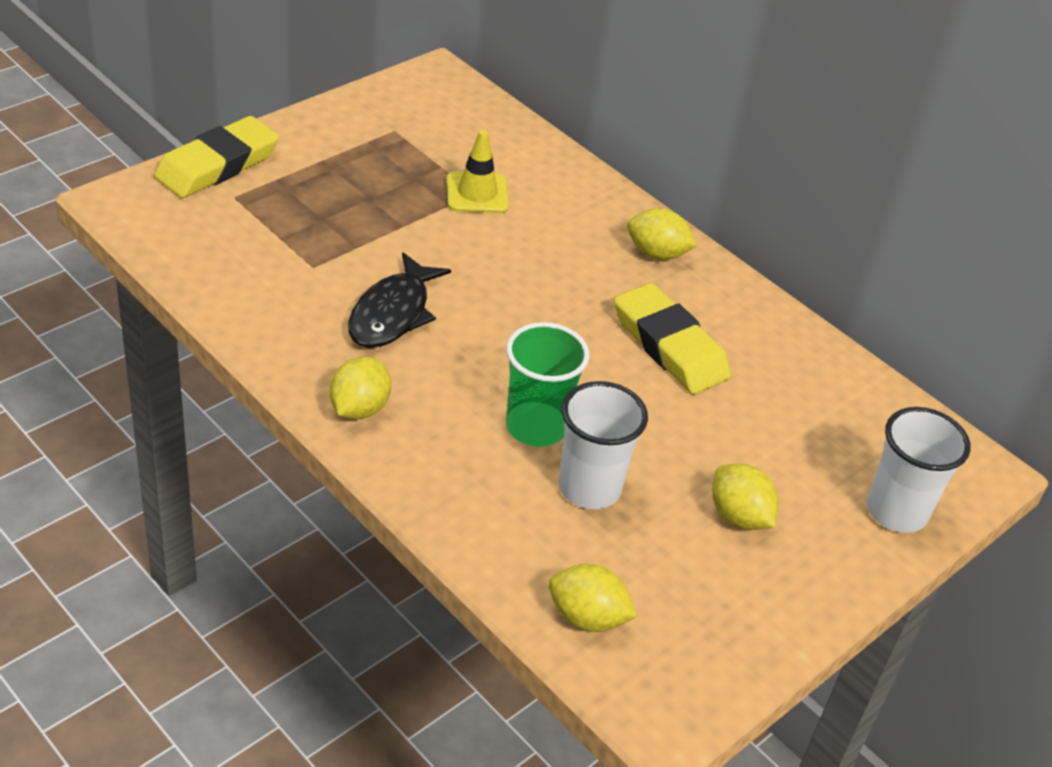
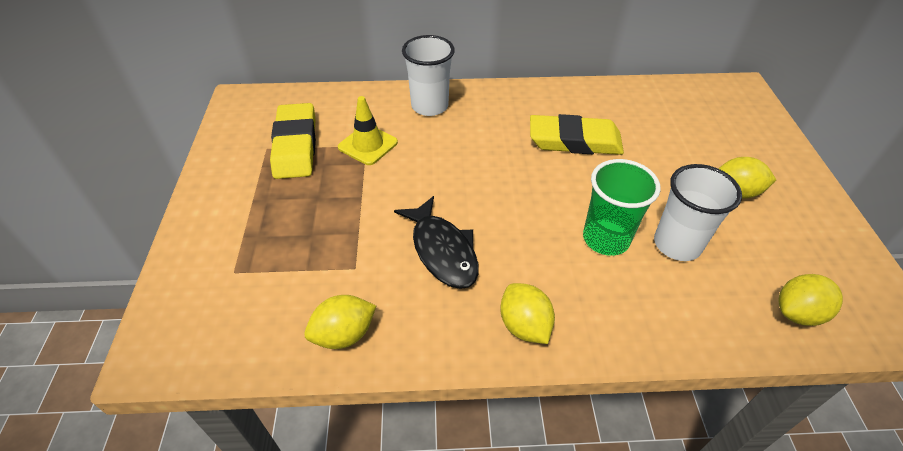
camera: 45 degrees left, 5 degrees up
yellow eraser [154,116,279,198] -> yellow eraser moved to [270,103,316,179]
yellow lemon [627,208,697,260] -> yellow lemon moved to [304,295,376,349]
white cup [867,407,971,533] -> white cup moved to [402,35,455,116]

